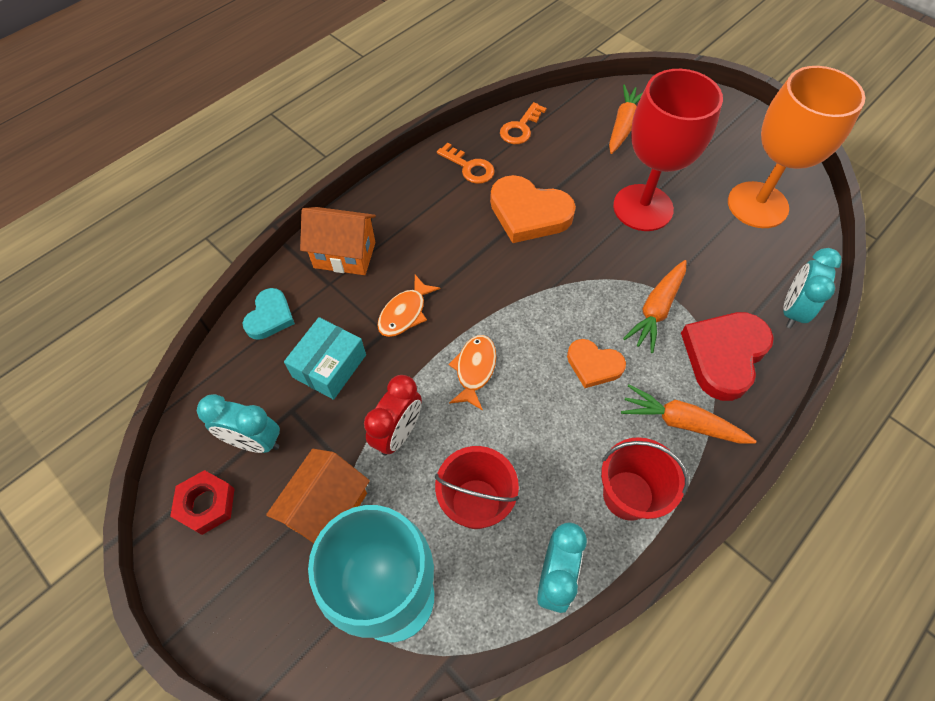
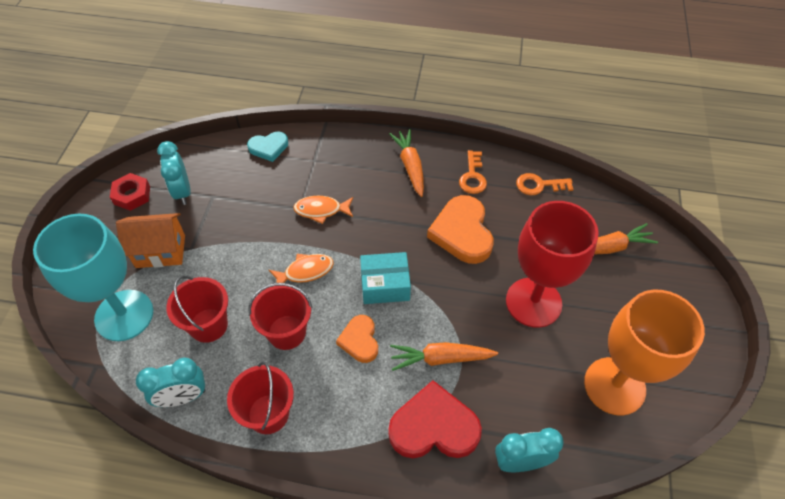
camera: 55 degrees right, 5 degrees down
turquoise box [284,317,366,400] -> turquoise box moved to [360,252,411,304]
orange house [300,207,376,275] -> none
red clock [364,375,422,455] -> none
orange carrot [621,384,756,444] -> orange carrot moved to [389,129,424,197]
none -> red bucket [248,283,312,350]

